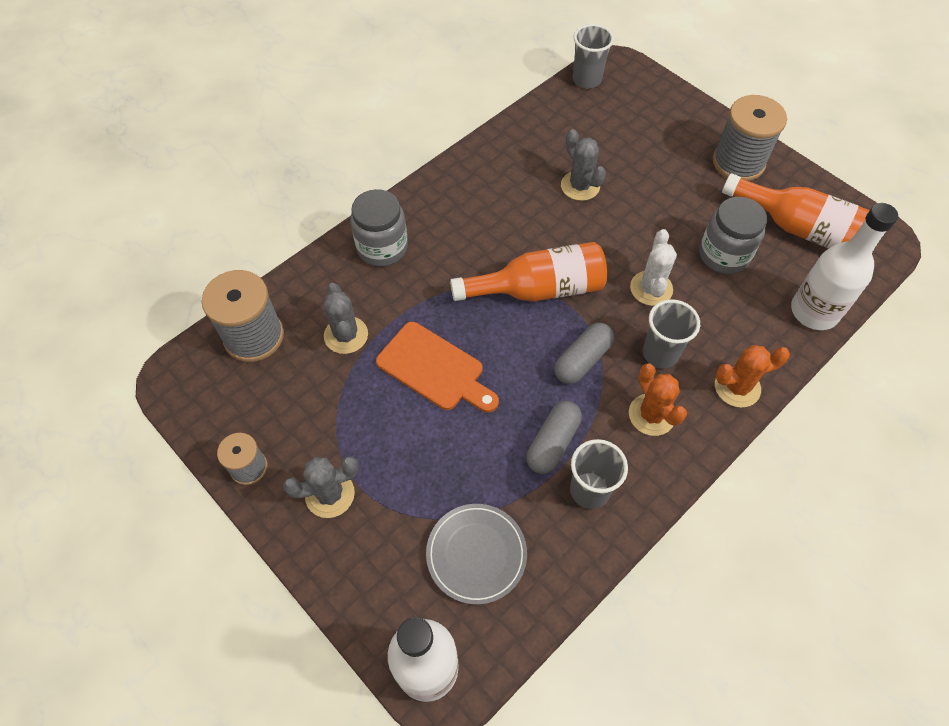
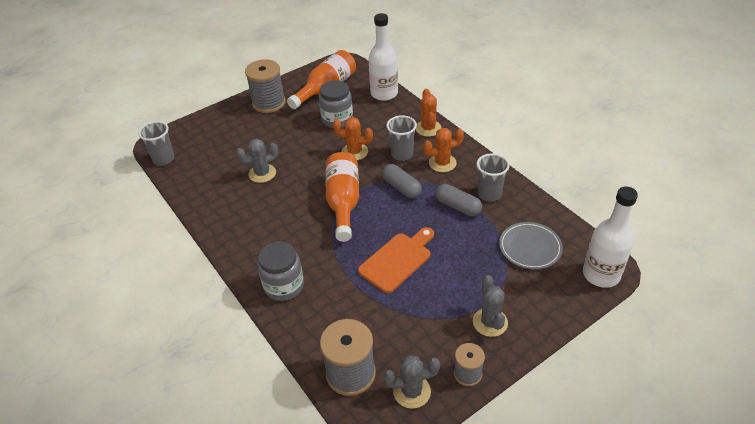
camera: 80 degrees left, 15 degrees down
grey cactus [324,283,368,354] -> grey cactus moved to [383,355,440,409]
white cactus [630,229,677,306] -> orange cactus [333,117,373,160]

